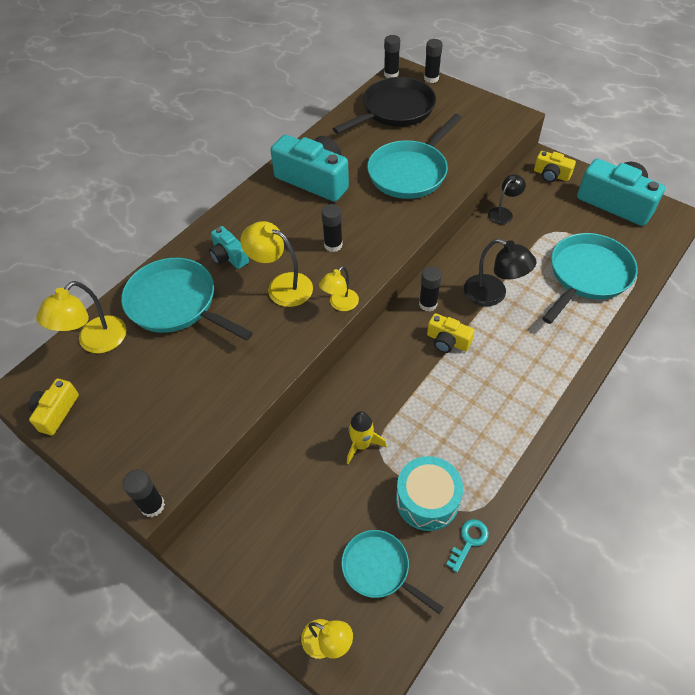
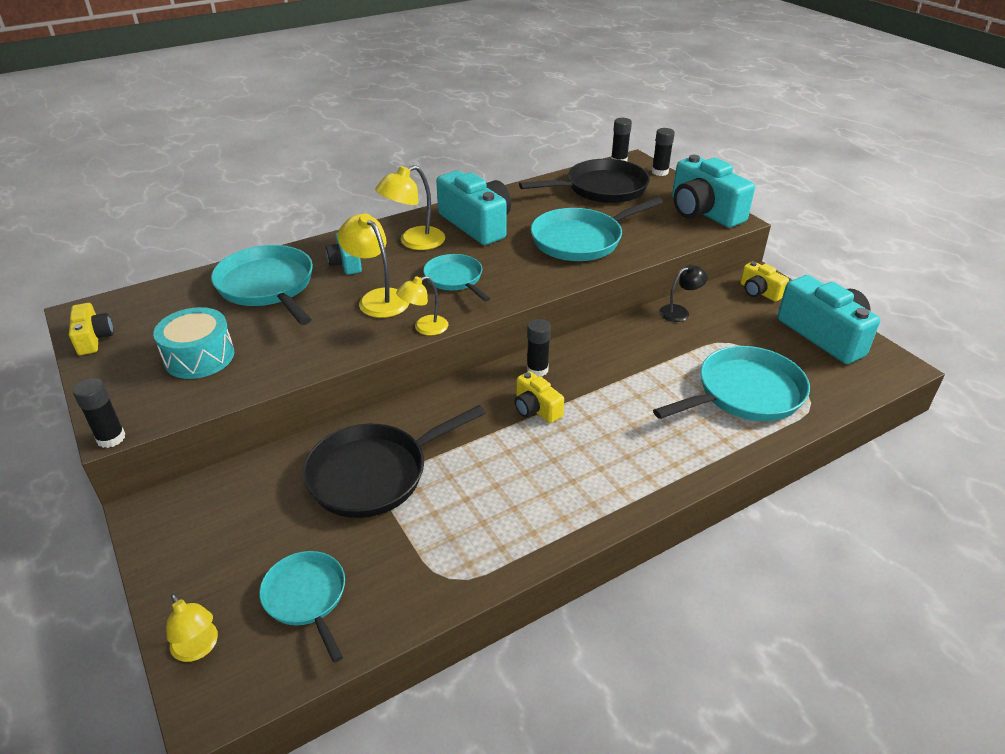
camera: 20 degrees right, 15 degrees down
yellow camera [28,379,79,435] -> yellow camera turned 120 degrees clockwise [69,303,114,355]
yellow lamp [36,281,126,353] -> yellow lamp moved to [375,165,445,250]
black glue stick [321,204,343,252] -> turquoise pan [423,254,490,301]
yellow rocket [347,411,387,464] -> black pan [302,405,485,518]
turquoise drum [396,456,463,531] -> turquoise drum moved to [153,307,234,379]
turquoise key [446,519,489,573] -> none
black lamp [464,239,537,306] -> none
none -> turquoise camera [672,155,755,228]

